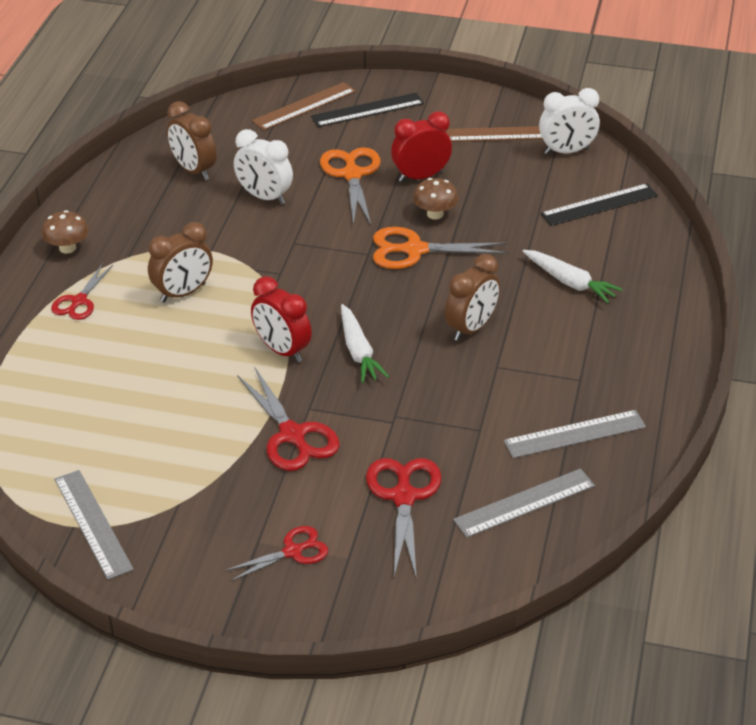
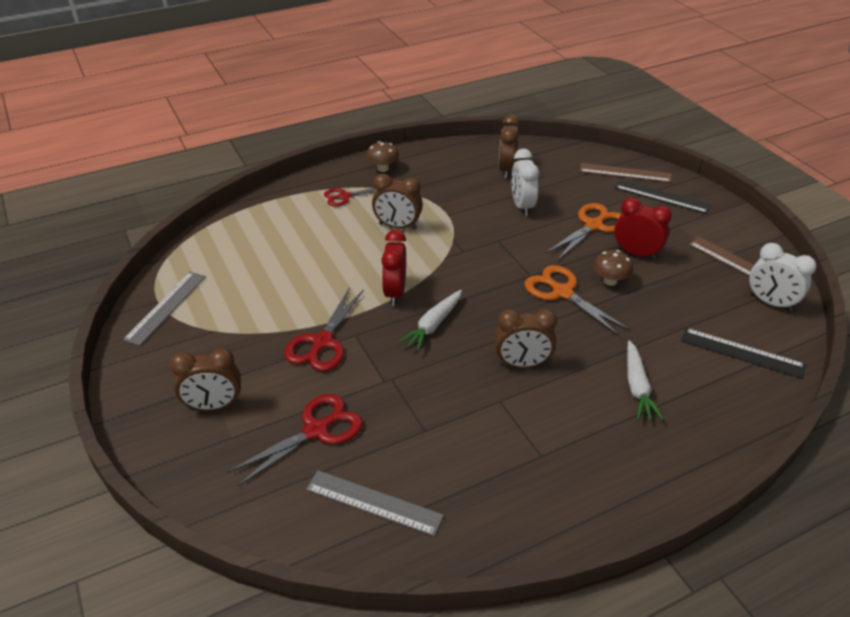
camera: 50 degrees right, 0 degrees up
red scissors [224,526,328,582] -> brown clock [170,348,241,411]
grey ruler [504,410,646,458] -> none

